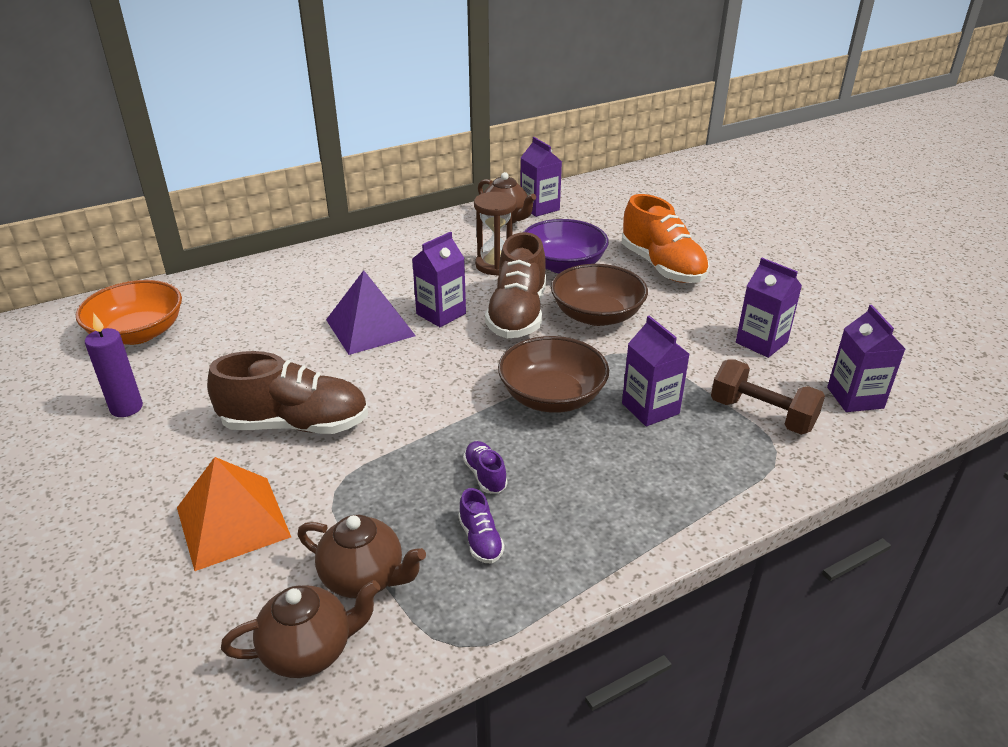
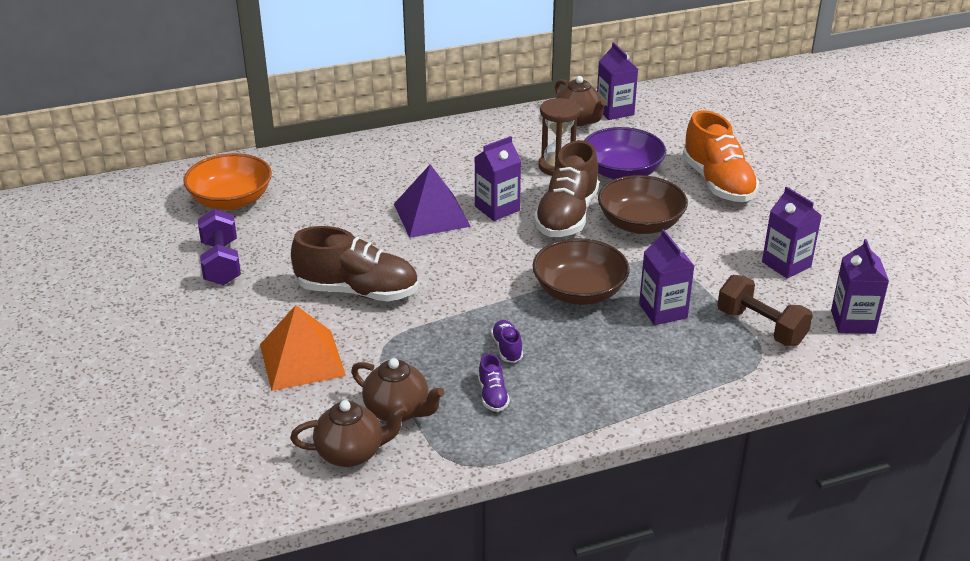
camera: 10 degrees right, 0 degrees up
purple candle [85,313,143,417] -> purple dumbbell [198,209,241,285]

